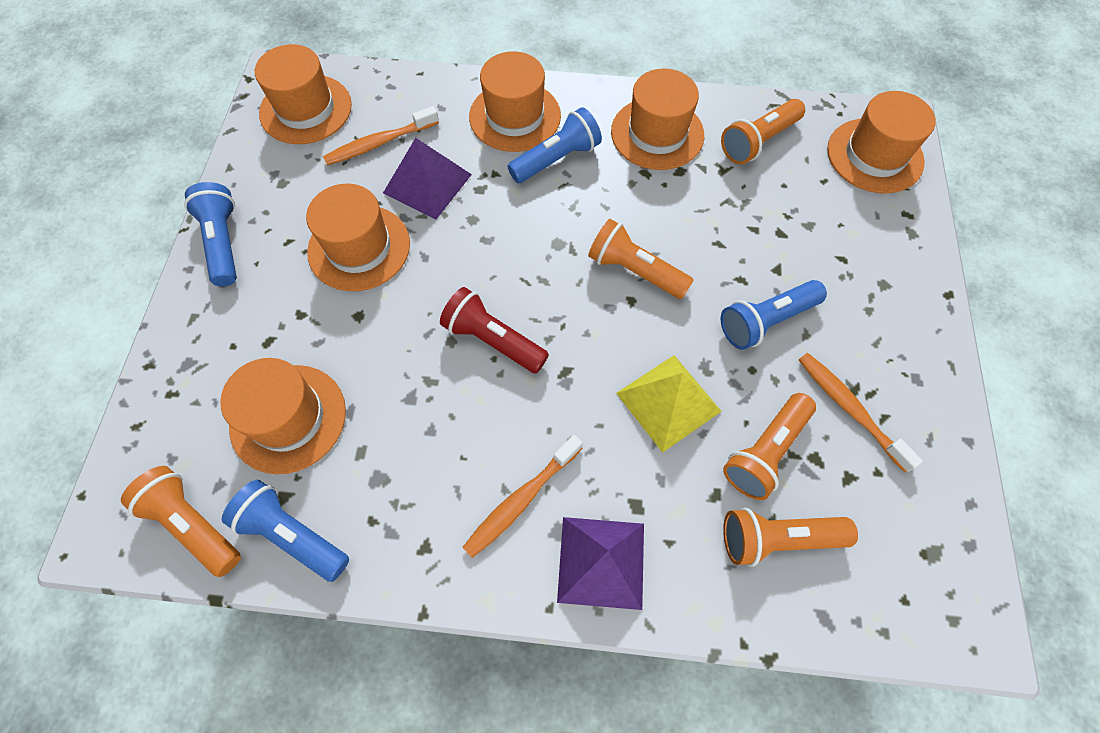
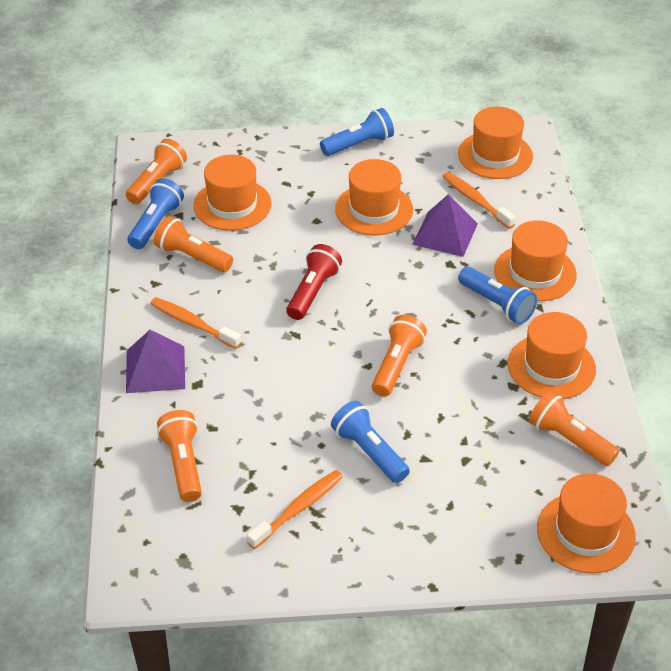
camera: 80 degrees right, 20 degrees down
yellow pyramid [616,355,722,453] -> none
orange flashlight [723,393,816,500] -> orange flashlight moved to [154,216,233,272]

